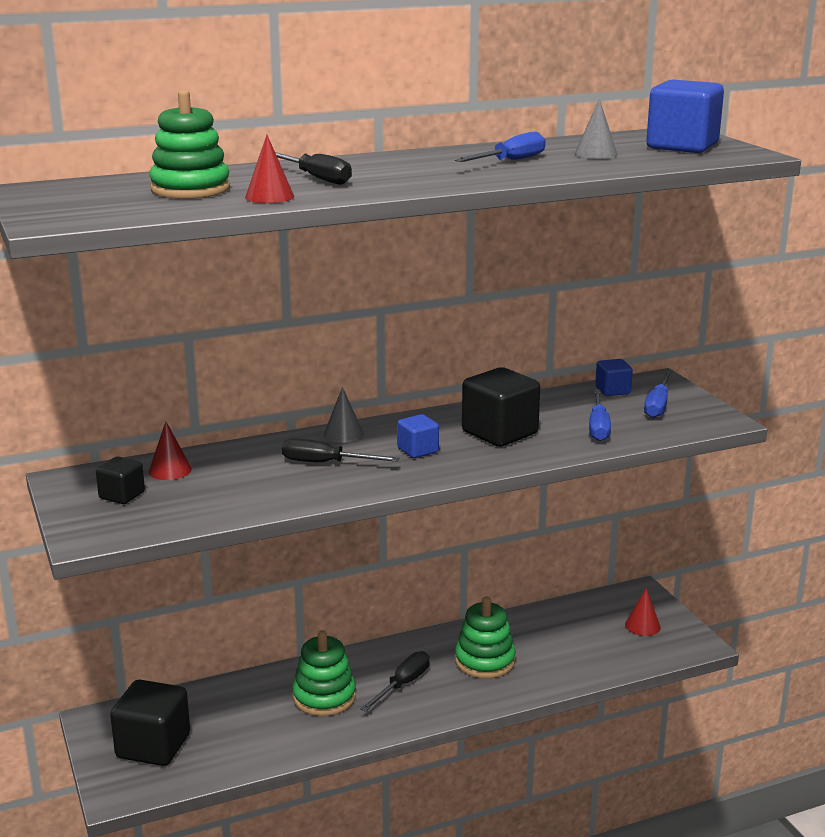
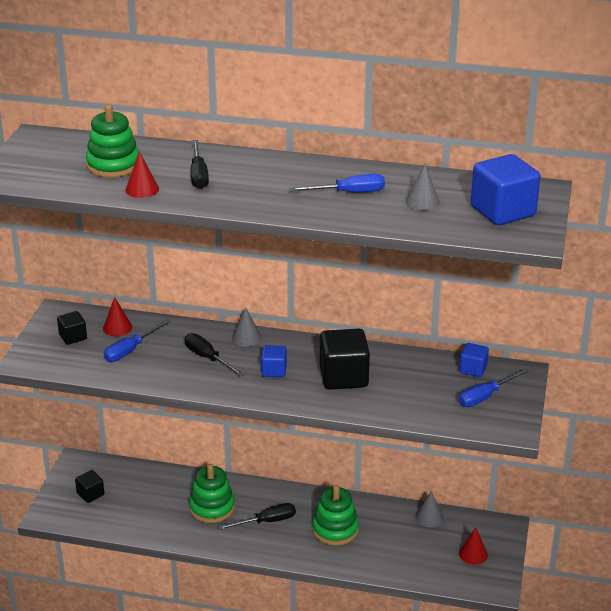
camera: 35 degrees right, 10 degrees up
black cube [110,680,190,766] -> black cube [75,470,104,503], size x0.54
blue screwdriver [589,389,611,441] -> blue screwdriver moved to [104,320,170,362]
none -> grey cone [415,491,443,528]

